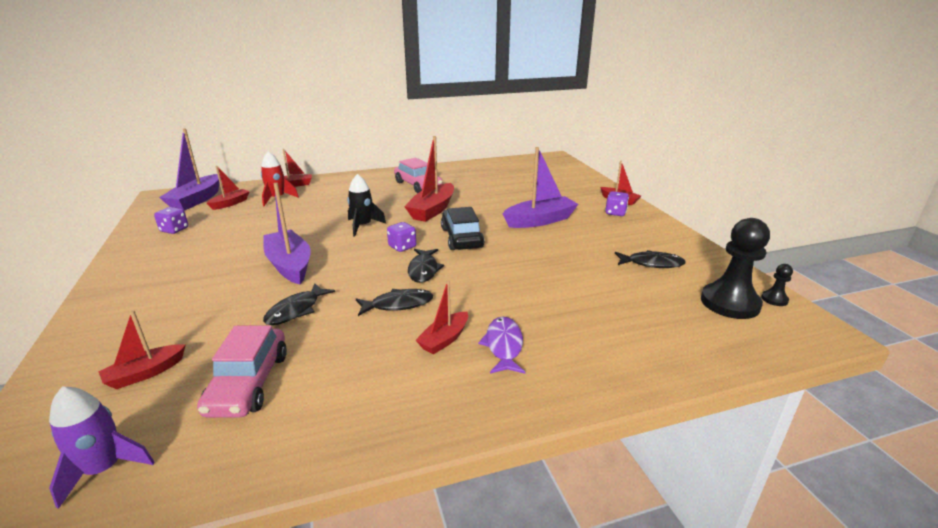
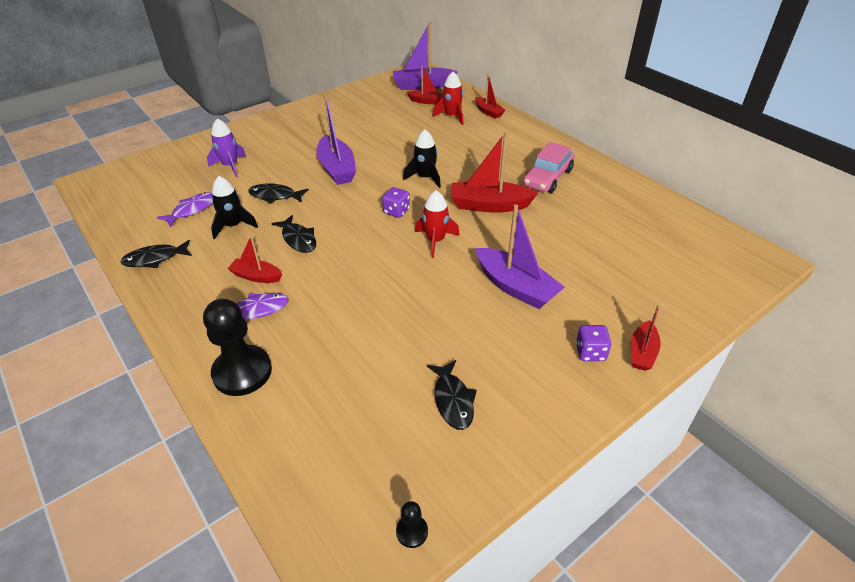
camera: 70 degrees right, 15 degrees up
purple rocket [49,386,154,509] -> purple rocket moved to [207,118,246,177]
red boat [98,310,186,389] -> none
purple dice [154,207,188,234] -> none
pink car [197,326,287,418] -> purple fish [157,192,212,227]
purple boat [263,183,311,284] -> purple boat turned 120 degrees clockwise [316,94,356,185]
black fish [408,249,444,283] -> black fish moved to [120,240,192,268]
black car [441,207,484,250] -> red rocket [415,190,460,258]
black pawn [701,218,770,319] -> black pawn moved to [203,299,272,396]
none -> black rocket [211,176,258,239]

